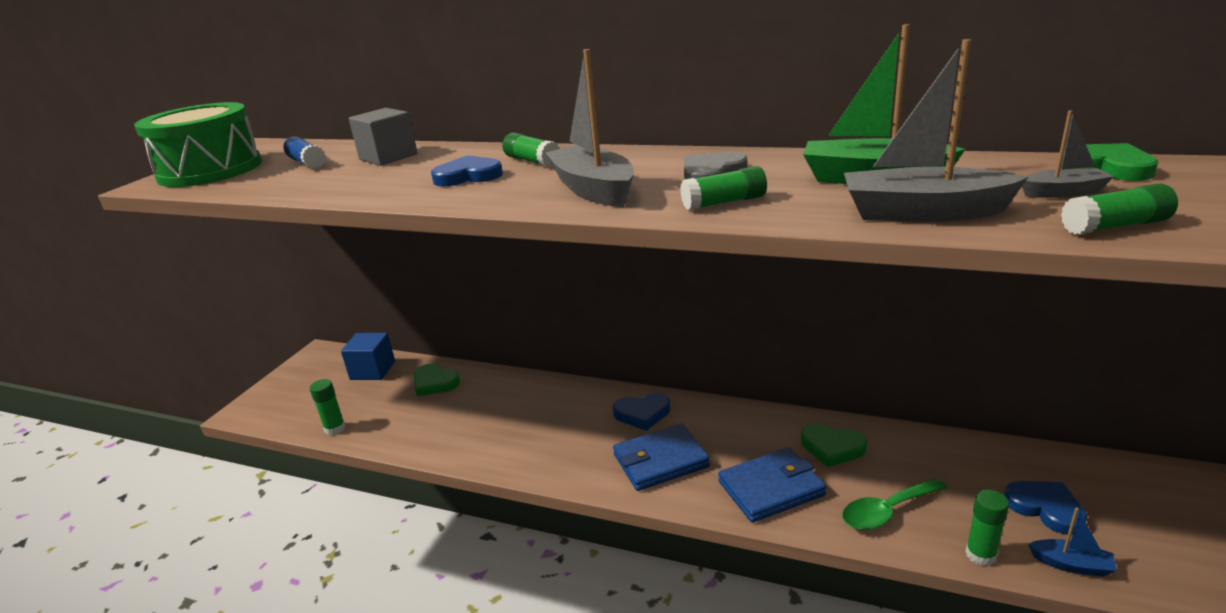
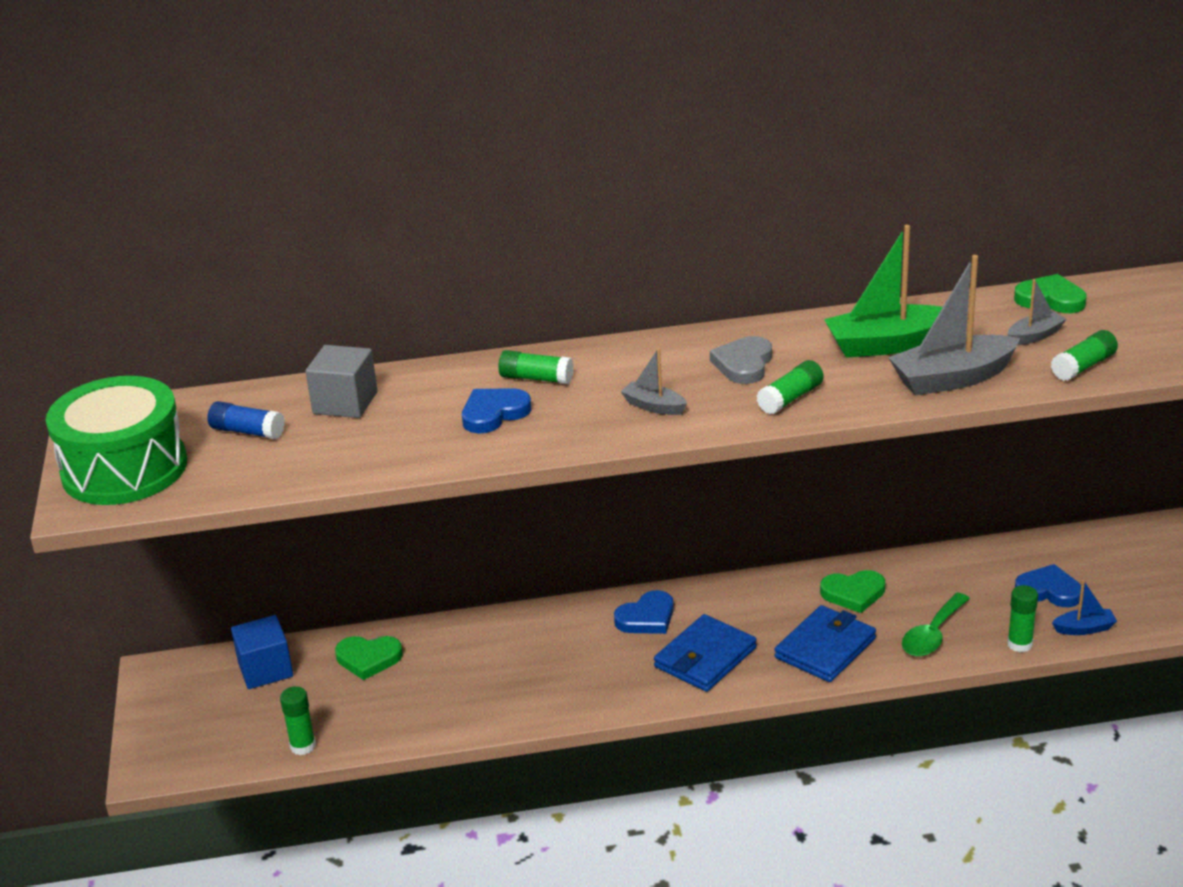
camera: 30 degrees left, 5 degrees up
grey boat [545,49,634,207] -> grey boat [620,348,687,415], size x0.51

